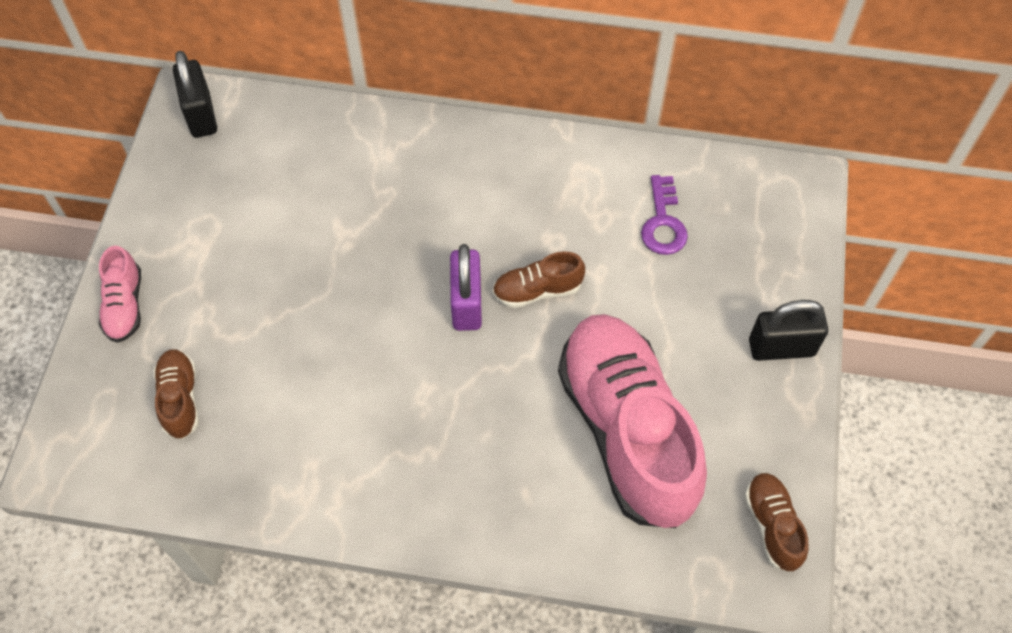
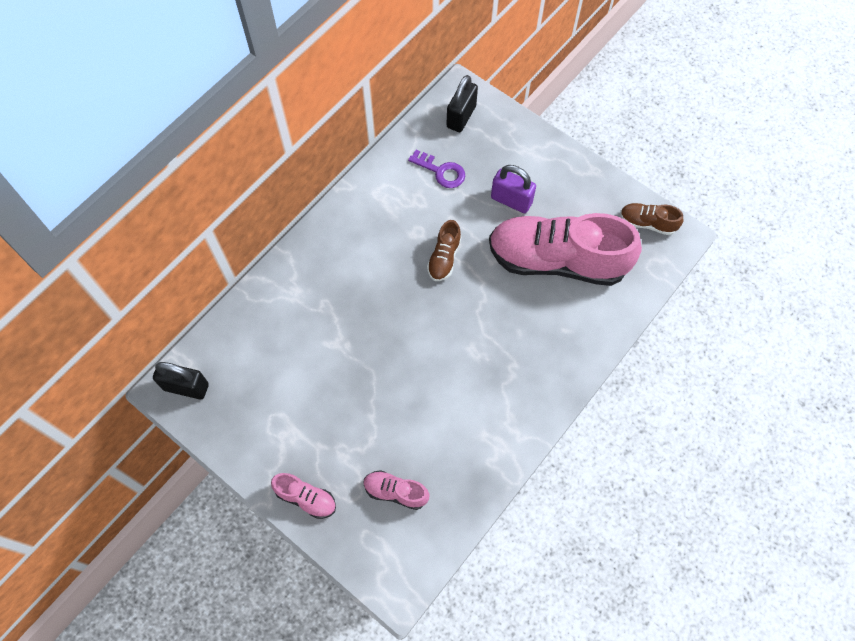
camera: 60 degrees left, 5 degrees up
brown shoe [154,349,199,439] -> pink shoe [364,470,429,510]
purple padlock [450,244,482,331] -> purple padlock moved to [491,165,536,213]
black padlock [749,300,828,361] -> black padlock moved to [446,75,478,132]

